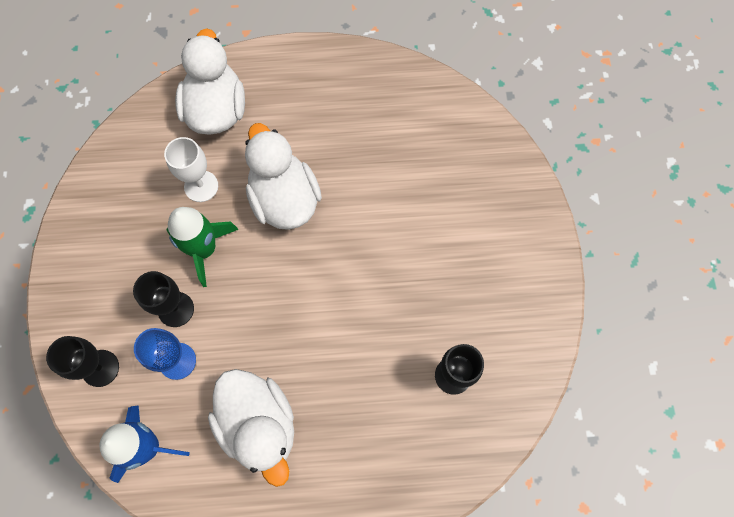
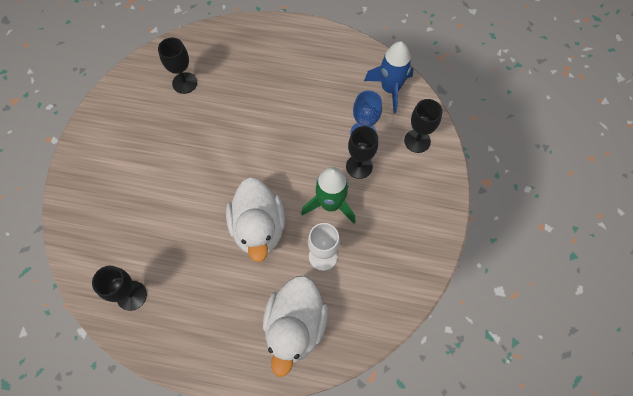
camera: 165 degrees left, 5 degrees down
white duck [208,369,294,487] -> none
none -> black goblet [92,266,147,311]

